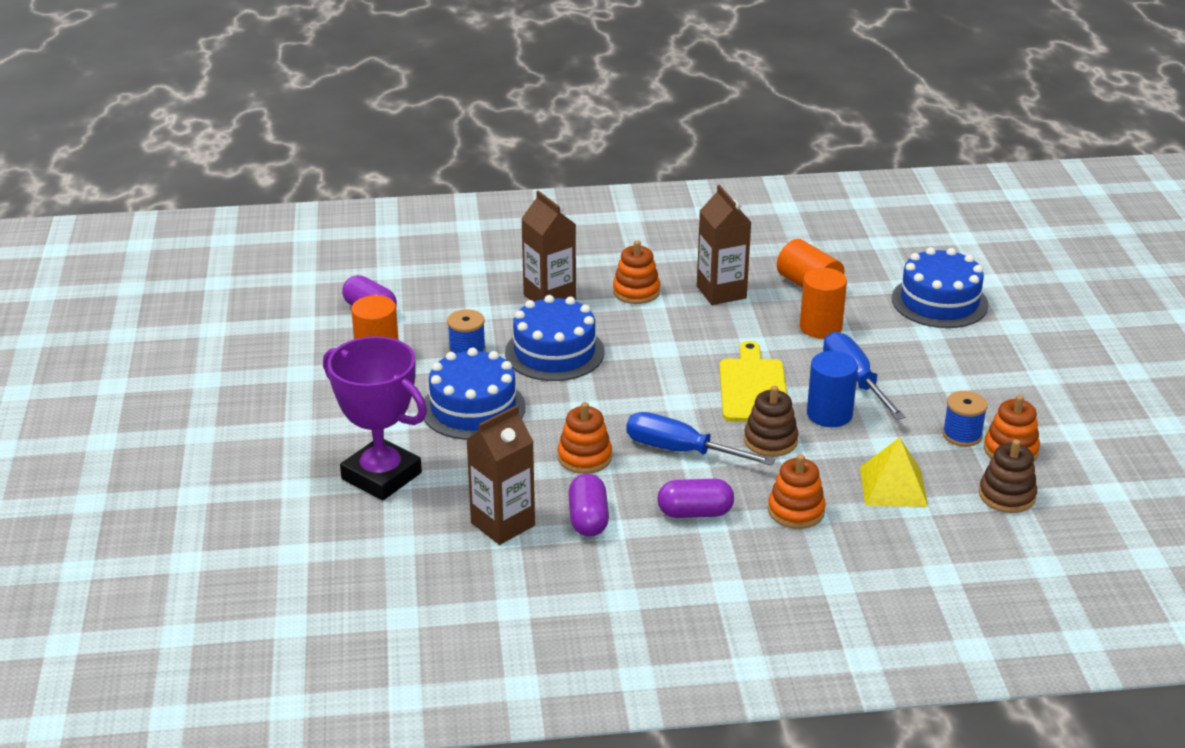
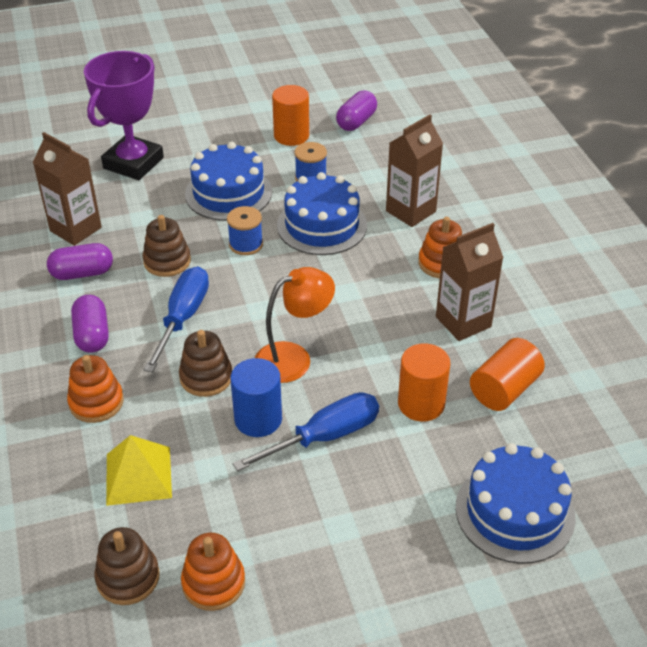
camera: 80 degrees right, 10 degrees up
orange stacking toy [558,402,612,474] -> brown stacking toy [142,215,191,277]
yellow cutting board [719,341,787,422] -> orange lamp [255,267,335,383]
blue spool [943,391,988,447] -> blue spool moved to [227,206,263,255]

